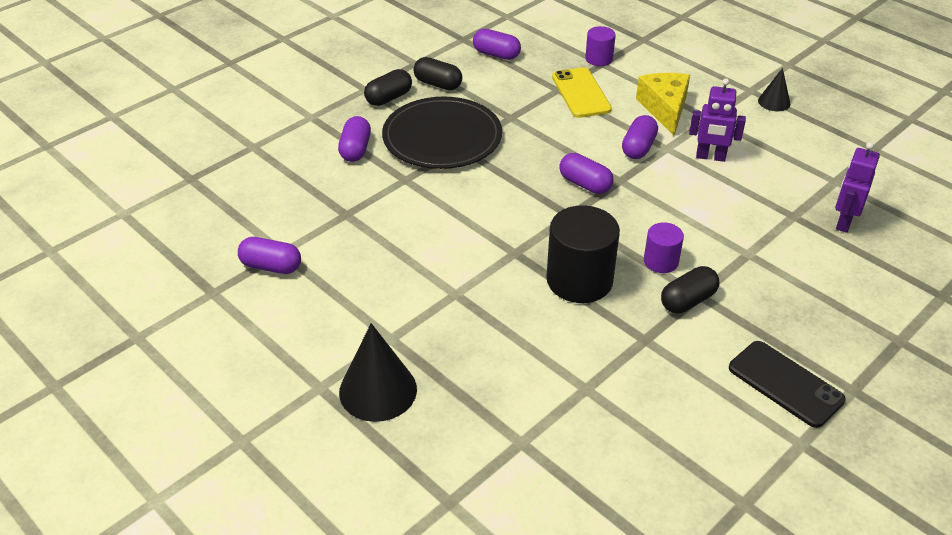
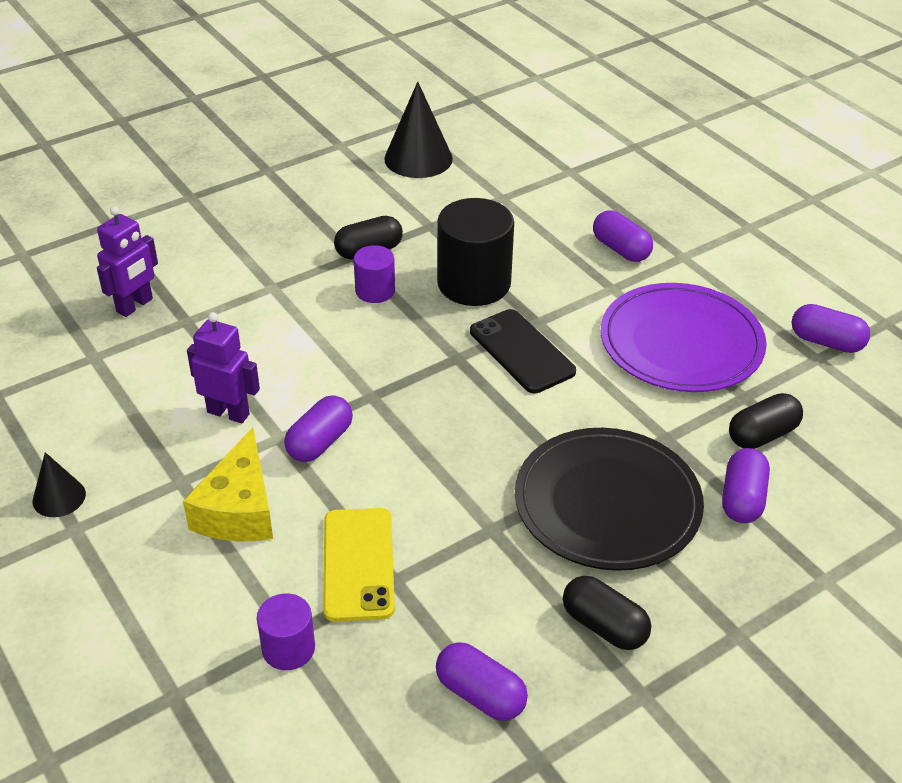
camera: 170 degrees left, 0 degrees up
black cone [339,323,417,422] -> black cone moved to [384,82,453,178]
black capsule [364,69,412,106] -> black capsule moved to [729,393,803,449]
purple capsule [559,153,614,194] -> purple capsule moved to [593,210,653,262]
black phone [729,341,845,428] -> black phone moved to [470,309,576,393]
none -> purple plate [601,283,767,392]

